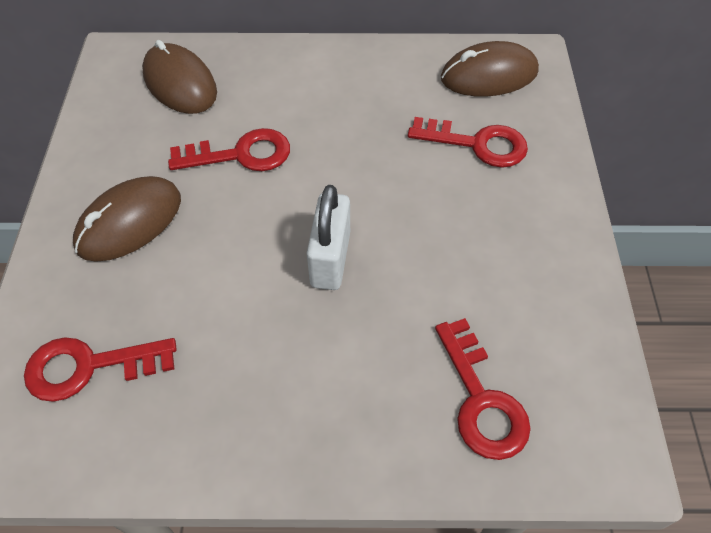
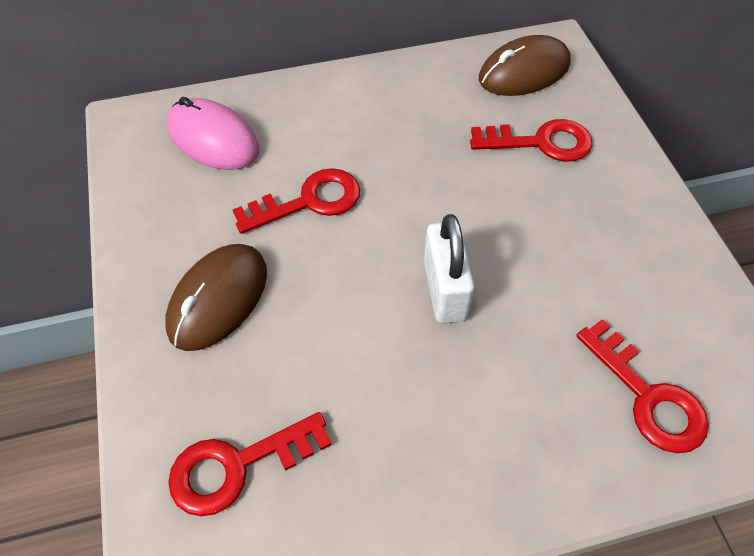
camera: 15 degrees left, 0 degrees up
brown mouse [142,40,217,114] -> pink mouse [167,97,260,170]

